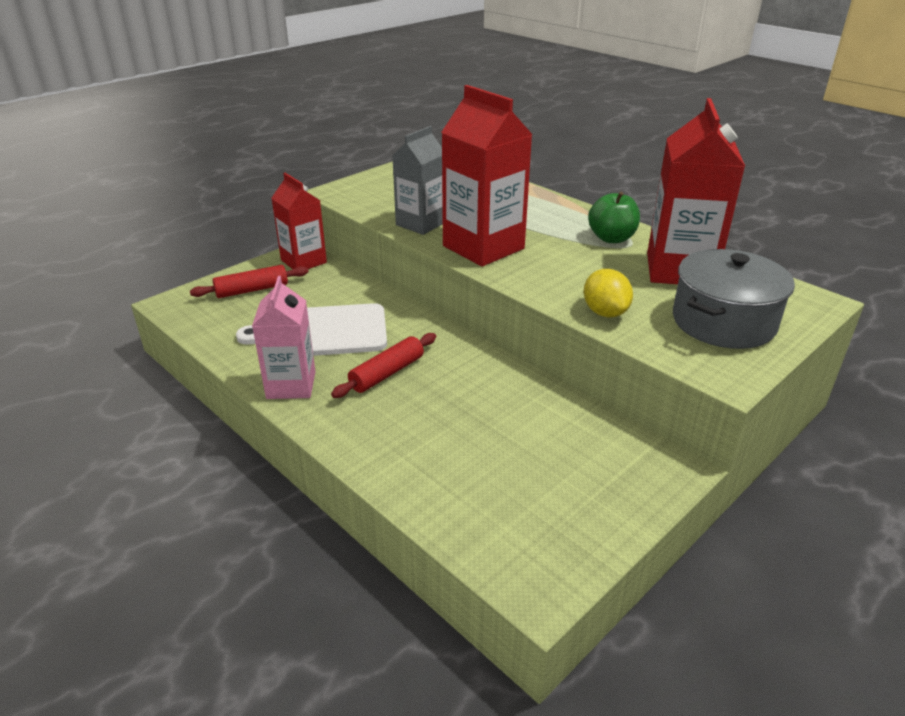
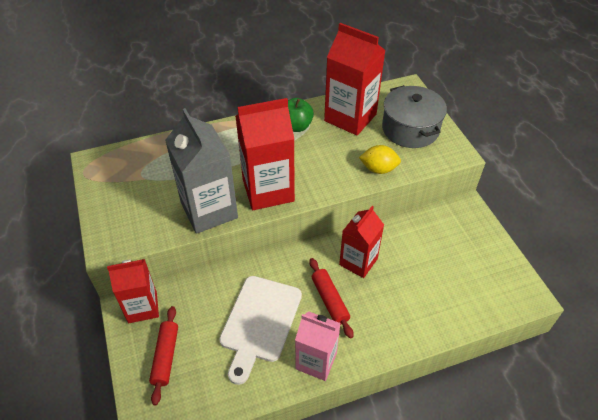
camera: 65 degrees left, 15 degrees up
grey carton [393,126,443,235] -> grey carton [165,108,238,234], size x1.53
none -> red carton [339,206,384,278]

